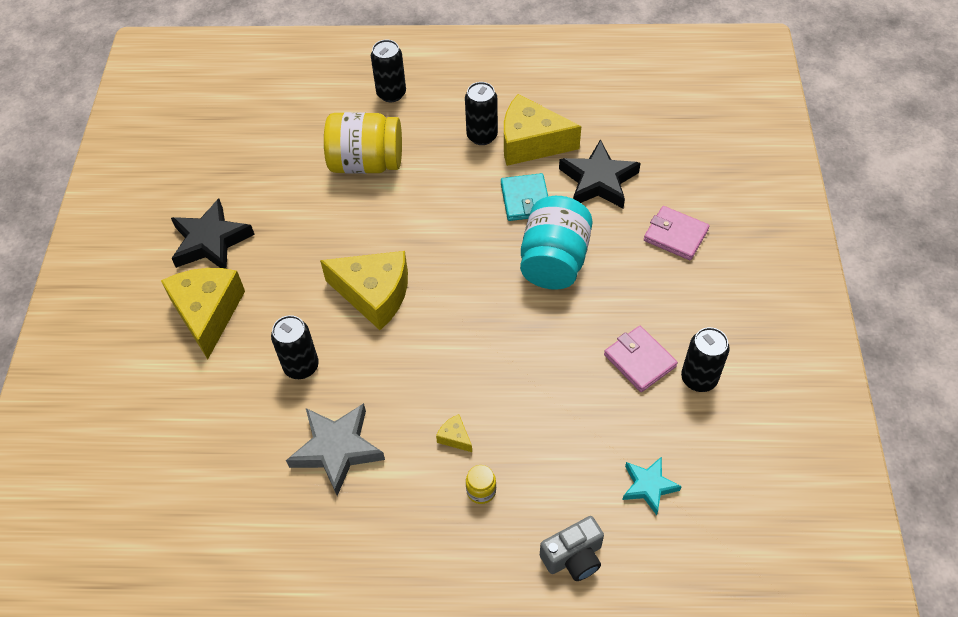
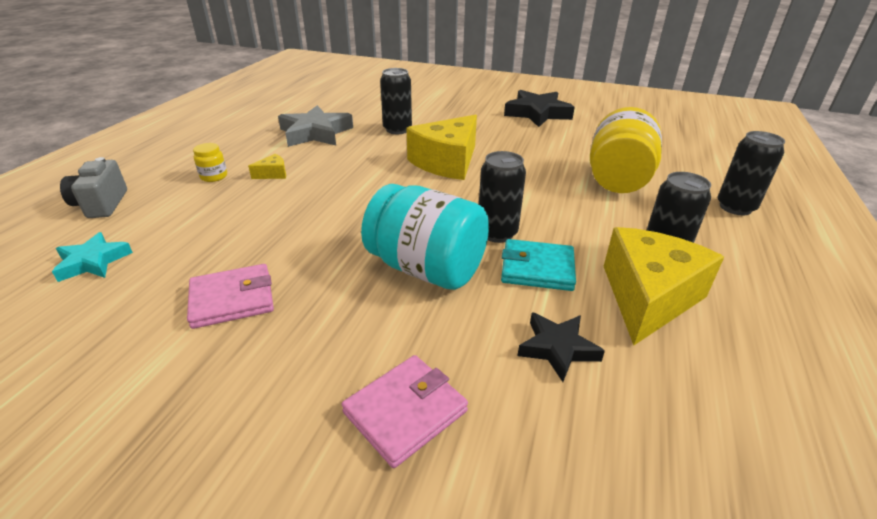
camera: 105 degrees right, 20 degrees down
yellow cheese [161,268,245,359] -> none
black star [559,139,641,208] -> black star [518,312,605,382], size x0.60
black can [681,327,730,392] -> black can moved to [479,151,526,243]

